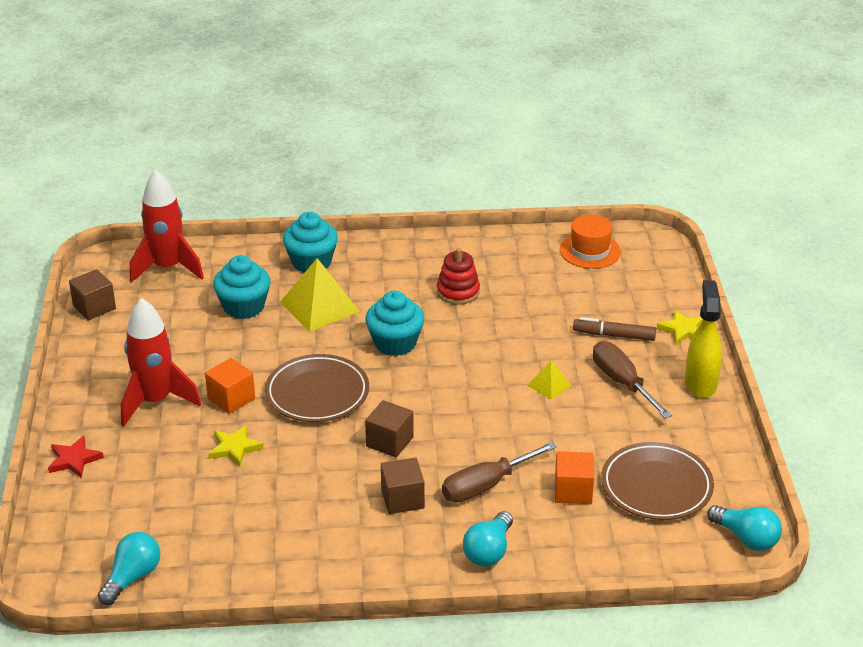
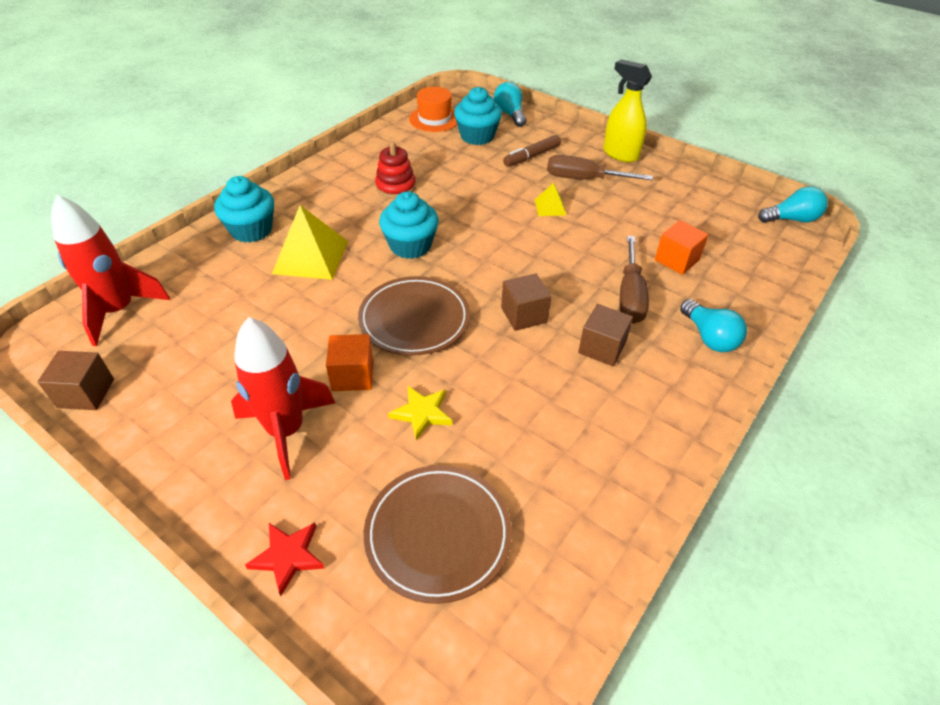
camera: 50 degrees left, 10 degrees up
turquoise light bulb [98,532,160,605] -> turquoise light bulb moved to [494,82,526,127]
turquoise cupcake [213,255,270,319] -> turquoise cupcake moved to [454,87,502,145]
brown plate [601,442,714,520] -> brown plate moved to [364,465,512,604]
yellow star [657,310,703,345] -> none

